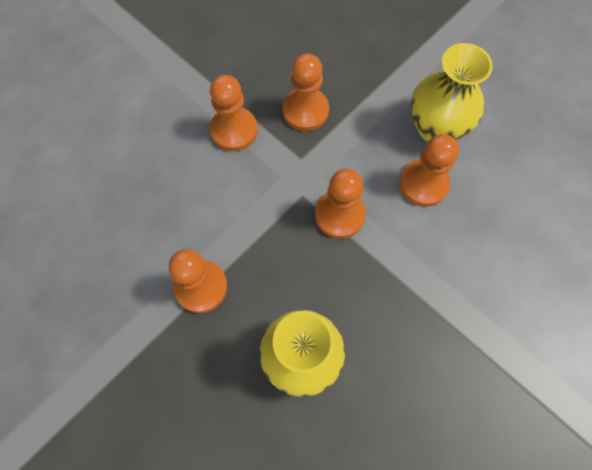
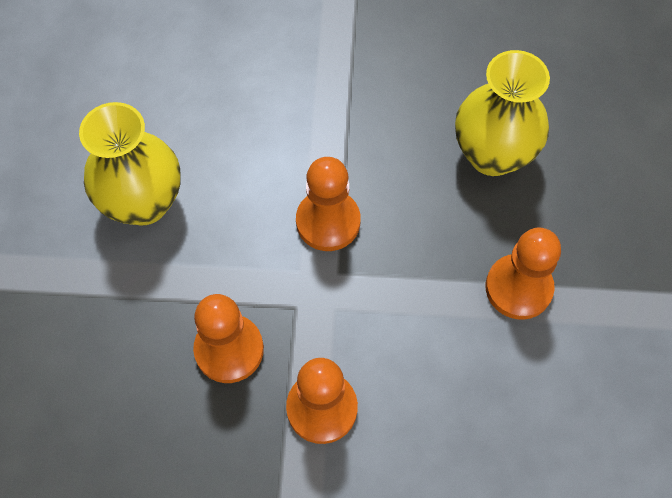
camera: 130 degrees left, 5 degrees down
orange pawn [399,134,459,207] -> none

